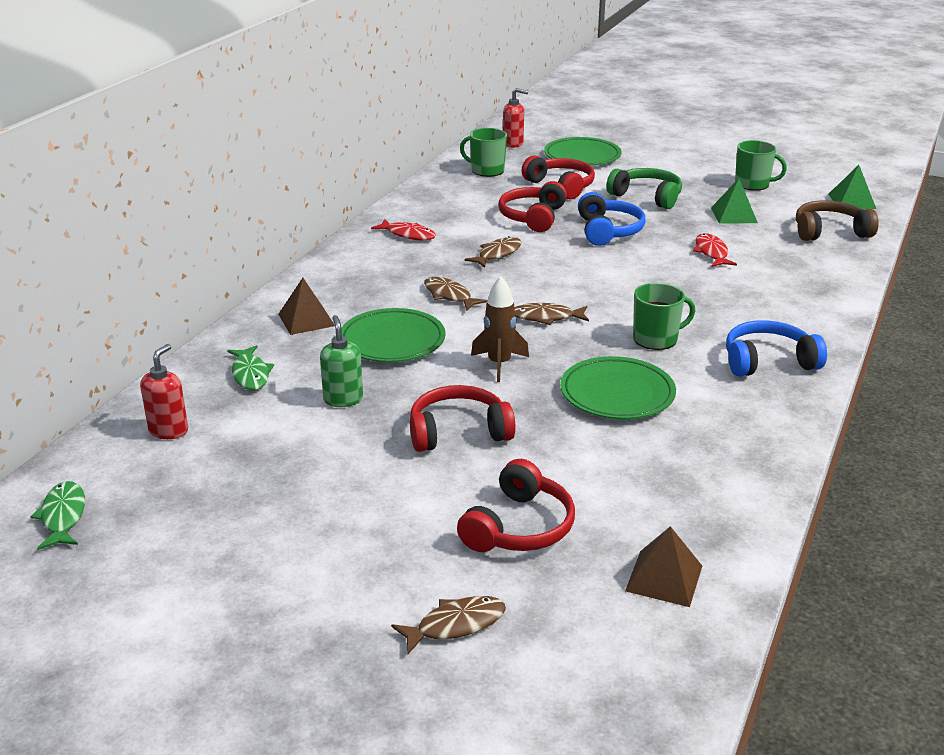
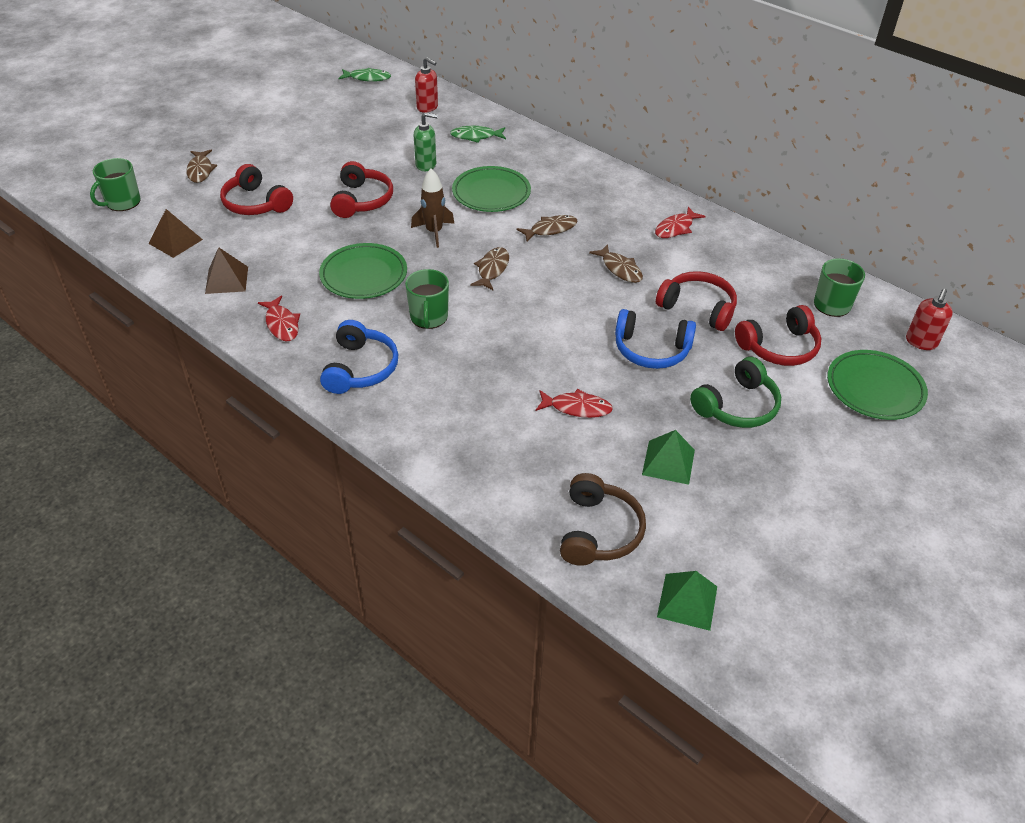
camera: 105 degrees right, 15 degrees up
brown pyramid [278,278,335,335] -> brown pyramid moved to [205,247,248,294]
green mug [735,140,787,191] -> green mug moved to [90,158,141,211]
none -> red fish [258,296,300,341]

